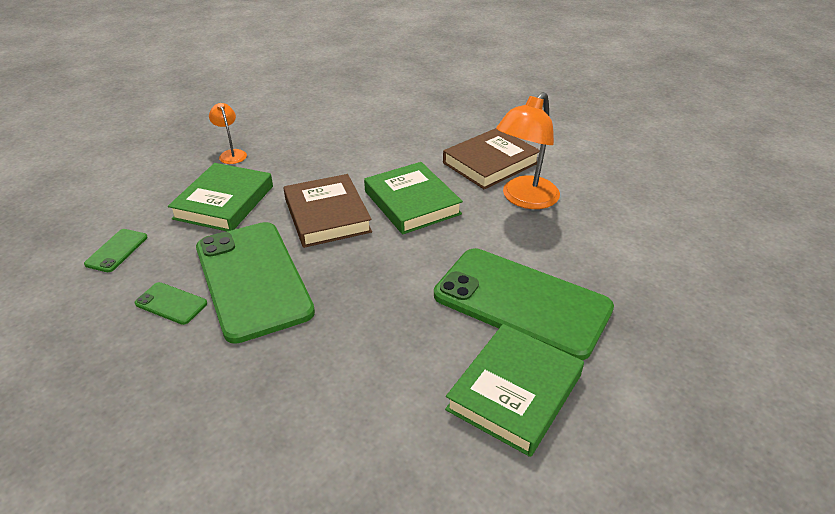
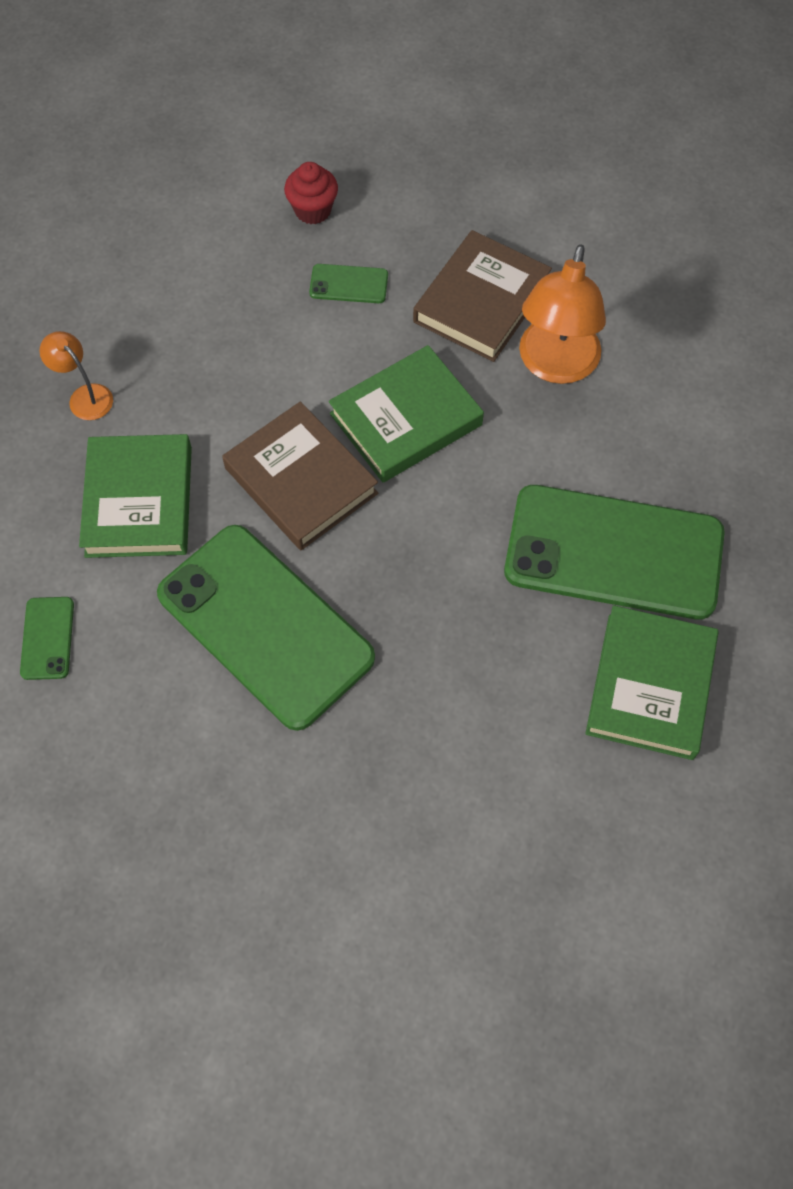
camera: 20 degrees left, 25 degrees up
green phone [135,282,207,325] -> green phone moved to [309,264,388,303]
green book [364,162,463,234] -> green book turned 75 degrees counterclockwise [329,345,484,483]
none -> red cupcake [284,162,338,224]

